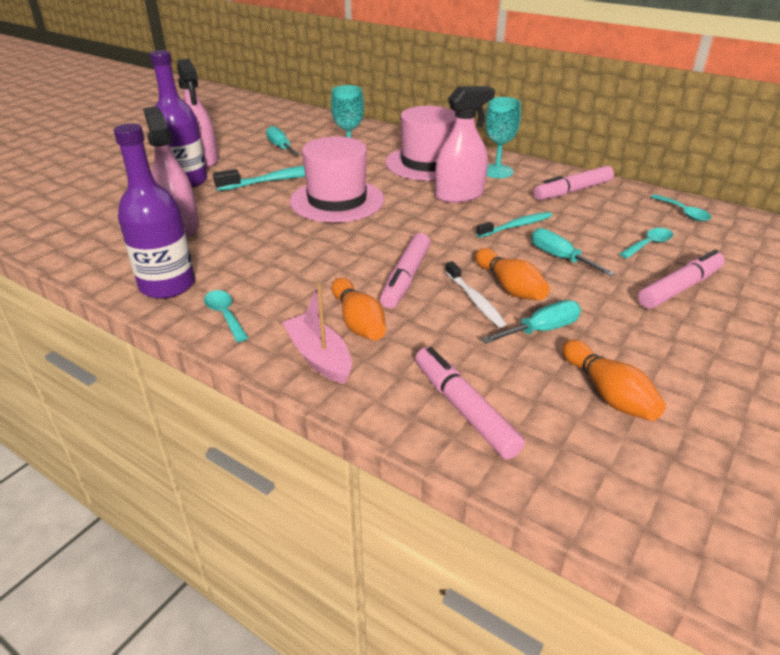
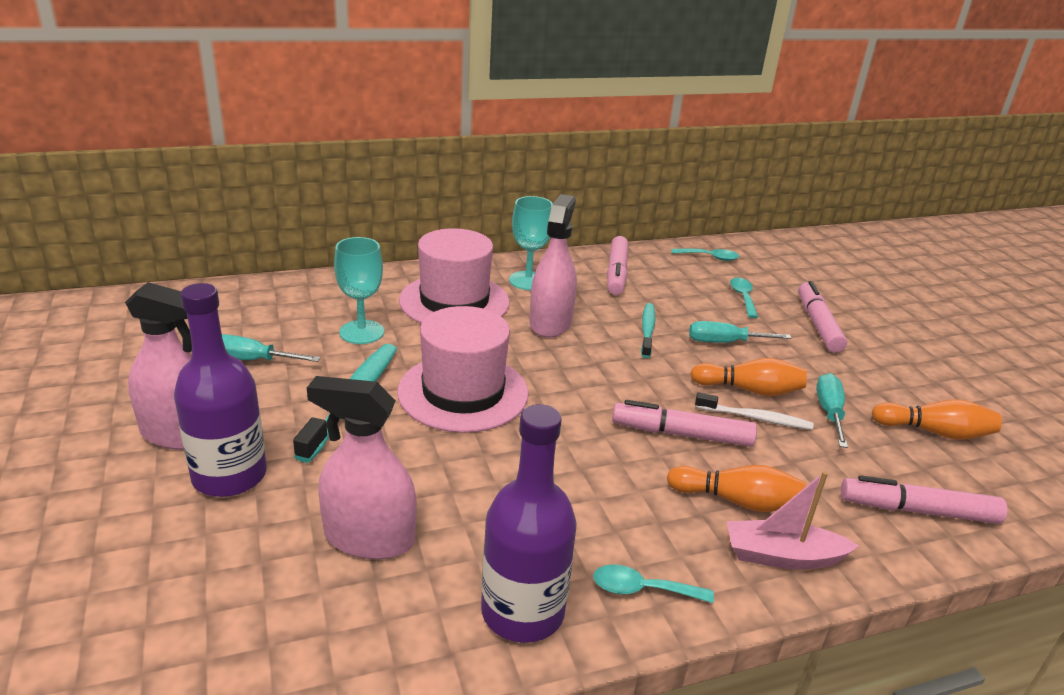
camera: 55 degrees left, 5 degrees down
pink marker [380,233,430,308] -> pink marker turned 135 degrees clockwise [612,400,757,447]

